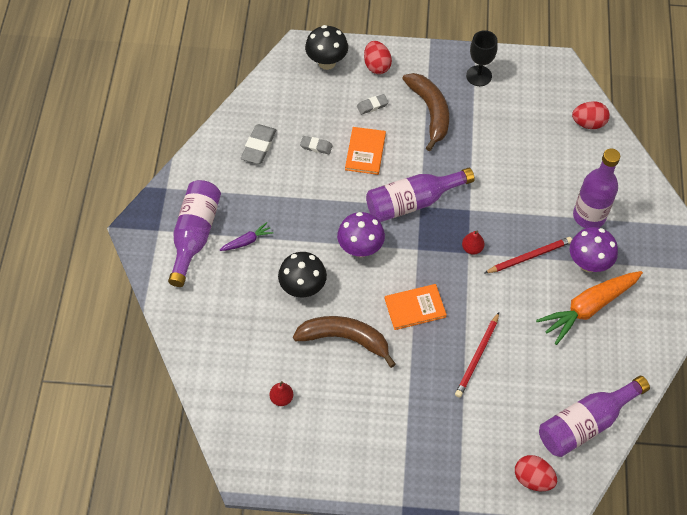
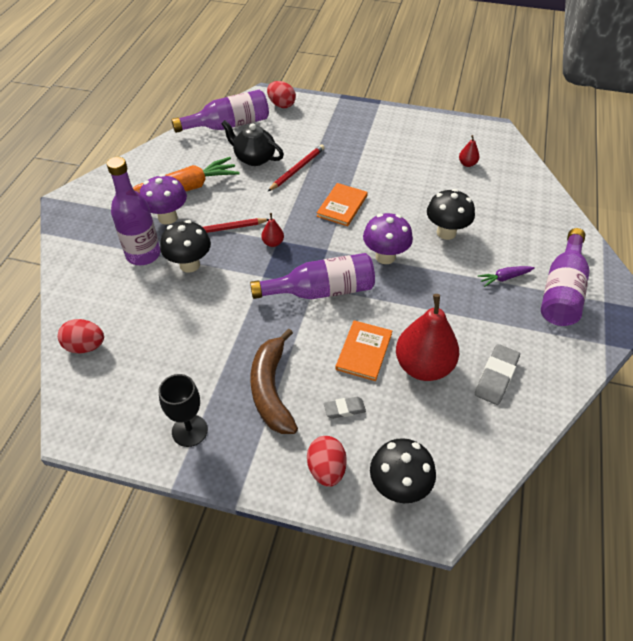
camera: 170 degrees left, 10 degrees down
brown banana [293,316,396,368] -> none
grey eraser [300,136,333,154] -> red pear [396,294,459,381]
orange book [385,284,447,330] -> orange book turned 60 degrees counterclockwise [317,183,368,226]
none -> black mushroom [160,220,211,273]
none -> black teapot [221,120,284,166]

